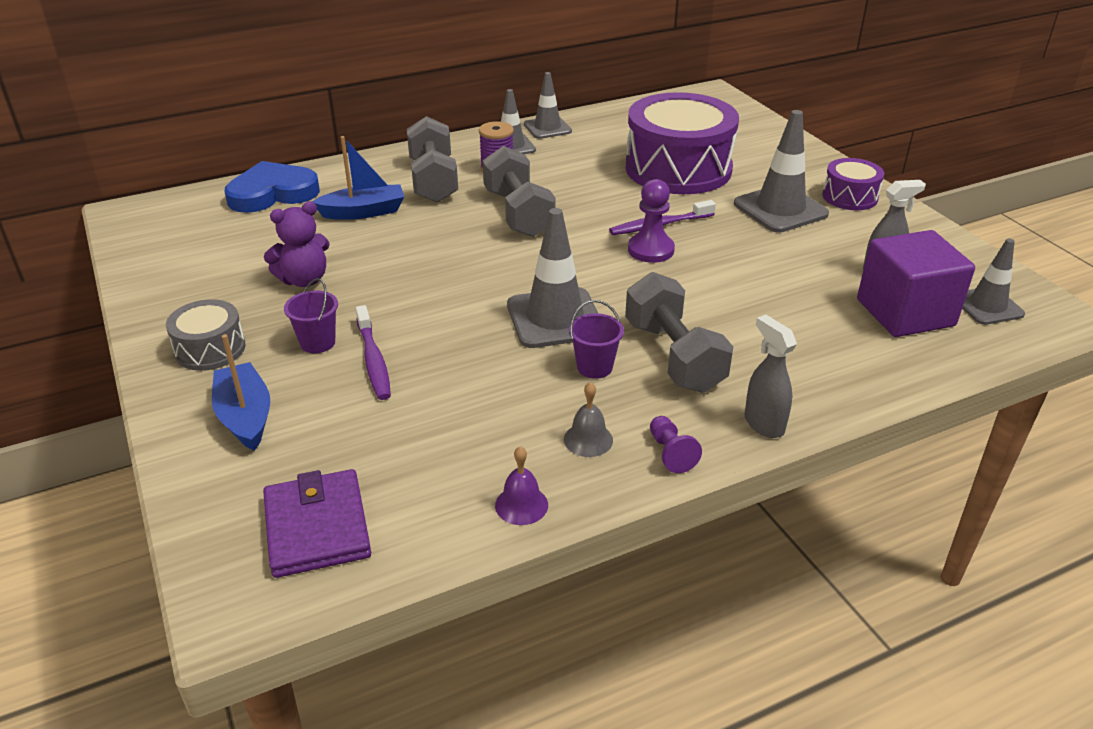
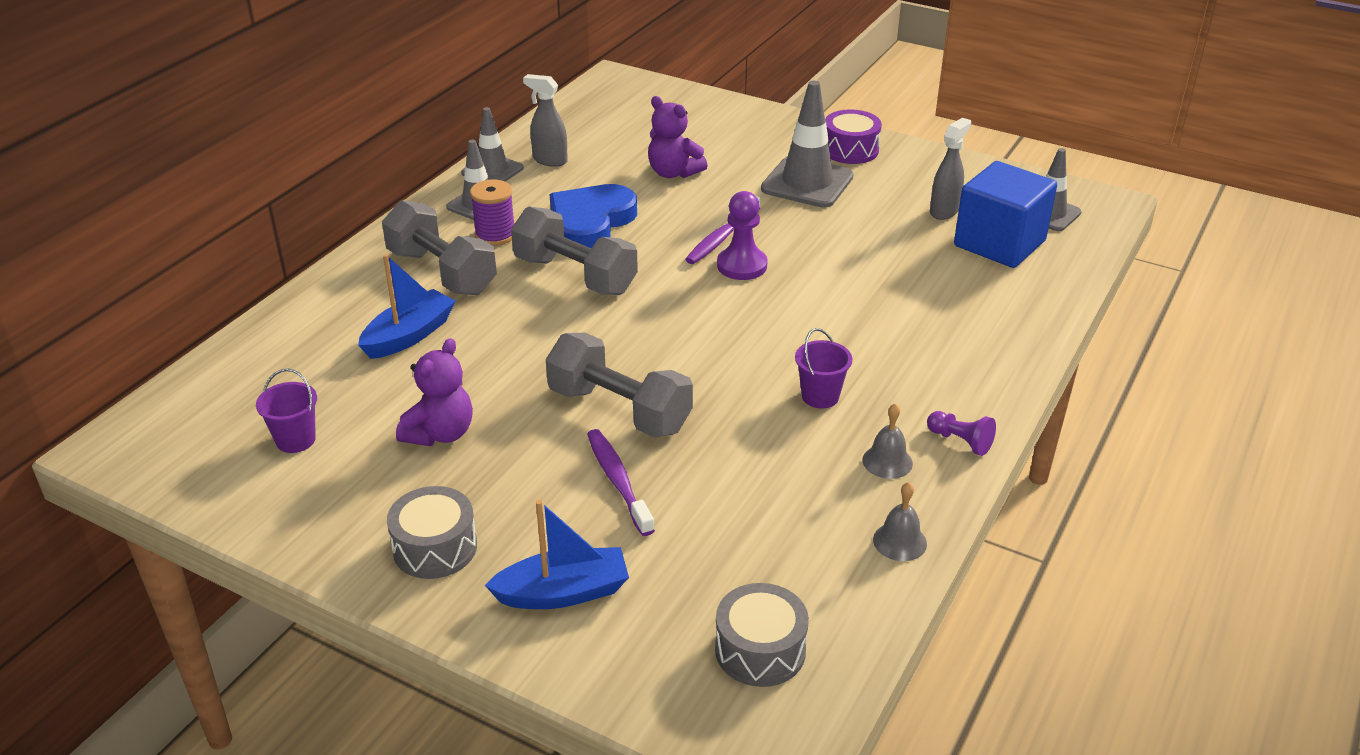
camera: 35 degrees left, 0 degrees up
blue boat [212,334,270,451] -> blue boat turned 135 degrees clockwise [485,500,629,609]
blue heart [224,161,320,213] -> blue heart moved to [550,184,637,248]
purple wallet [263,469,371,578] -> grey drum [715,583,809,687]
purple bucket [284,278,338,353] -> purple bucket moved to [256,369,317,453]
purple toothbrush [356,305,391,400] -> purple toothbrush turned 150 degrees counterclockwise [587,429,655,536]
purple bell [495,446,548,525] -> grey bell [873,482,927,561]
grey traffic cone [507,208,598,348] -> none
grey dumbbell [625,272,733,393] -> grey dumbbell moved to [546,333,693,438]
purple drum [626,92,739,194] -> purple teddy bear [648,96,708,178]
grey spray bottle [744,315,797,438] -> grey spray bottle moved to [523,74,568,167]
purple cube [857,230,975,337] -> blue cube [954,161,1057,268]

